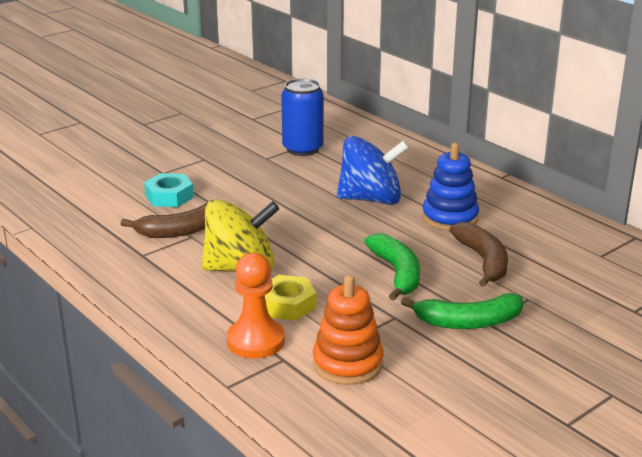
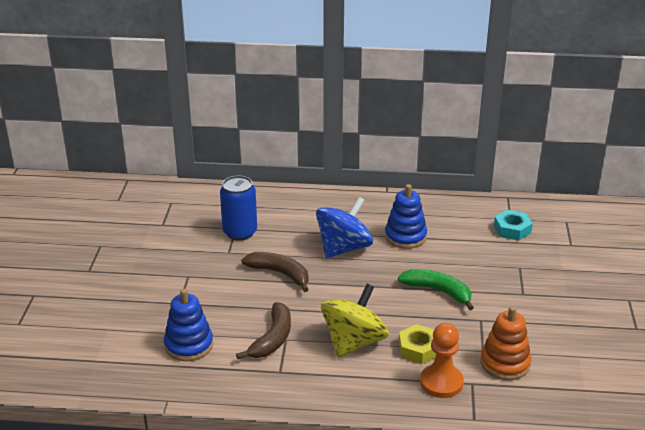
camera: 45 degrees left, 5 degrees up
turquoise nut [144,173,194,207] -> turquoise nut moved to [494,210,533,241]
green banana [401,293,524,329] -> none
brown banana [450,222,508,287] -> brown banana moved to [241,252,309,292]
none -> blue stacking toy [164,289,213,361]

